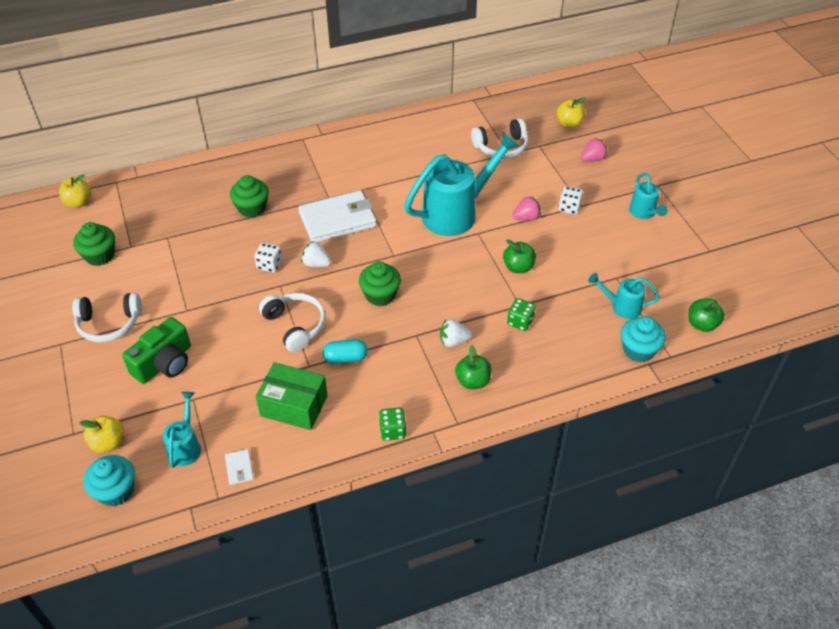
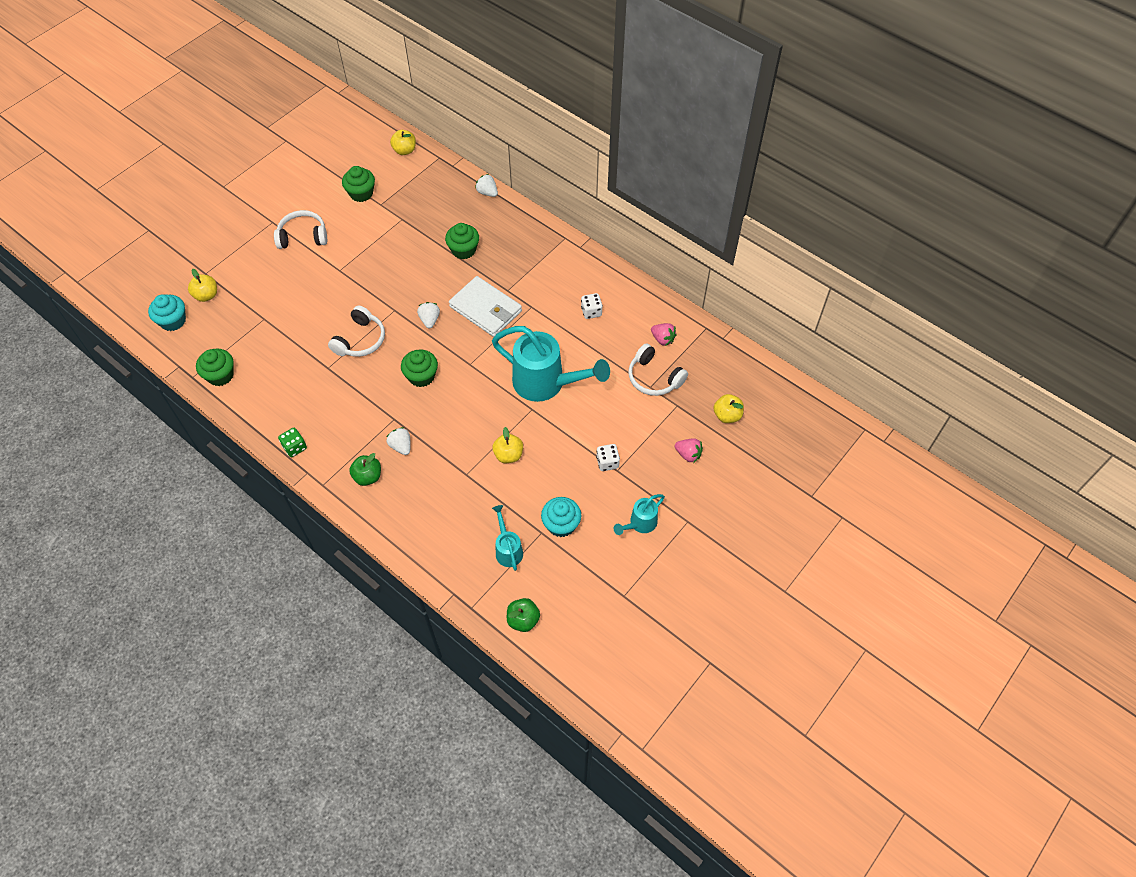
camera: 60 degrees right, 10 degrees up
white headphones [72,293,142,342] -> white headphones turned 120 degrees clockwise [274,210,327,249]
green camera [122,317,191,384] -> none
turquoise watering can [163,392,201,468] -> none
white wallet [225,449,254,485] -> green cupcake [196,349,234,386]
white dice [254,243,282,272] -> white dice moved to [581,293,603,319]
green box [256,362,328,430] -> none
turquoise capsule [323,339,368,364] -> none
green apple [503,240,536,273] -> yellow apple [492,427,523,463]
green dice [507,298,536,331] -> none
pink strawberry [512,196,541,221] -> pink strawberry moved to [651,323,677,346]
turquoise cupcake [621,316,666,362] -> turquoise cupcake moved to [541,497,581,537]
none -> white strawberry [475,174,498,197]

